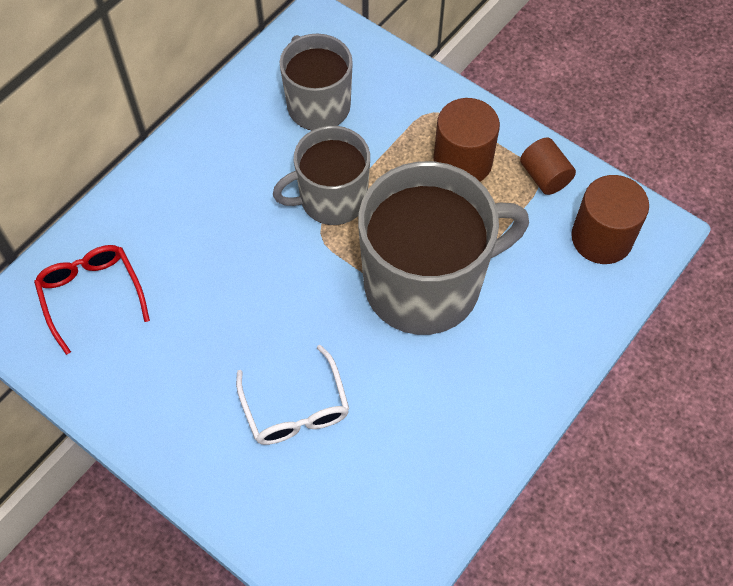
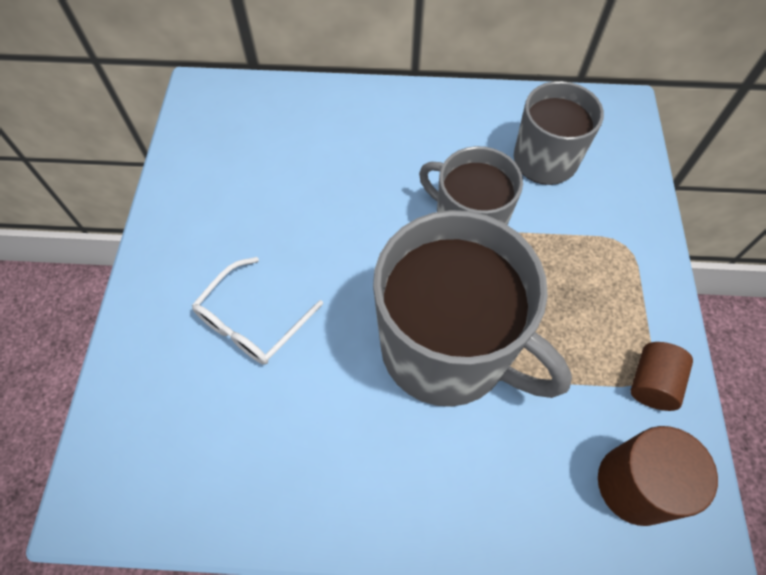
camera: 55 degrees right, 0 degrees up
red glasses [34,245,150,355] -> none
brown cylinder [433,98,500,181] -> none

